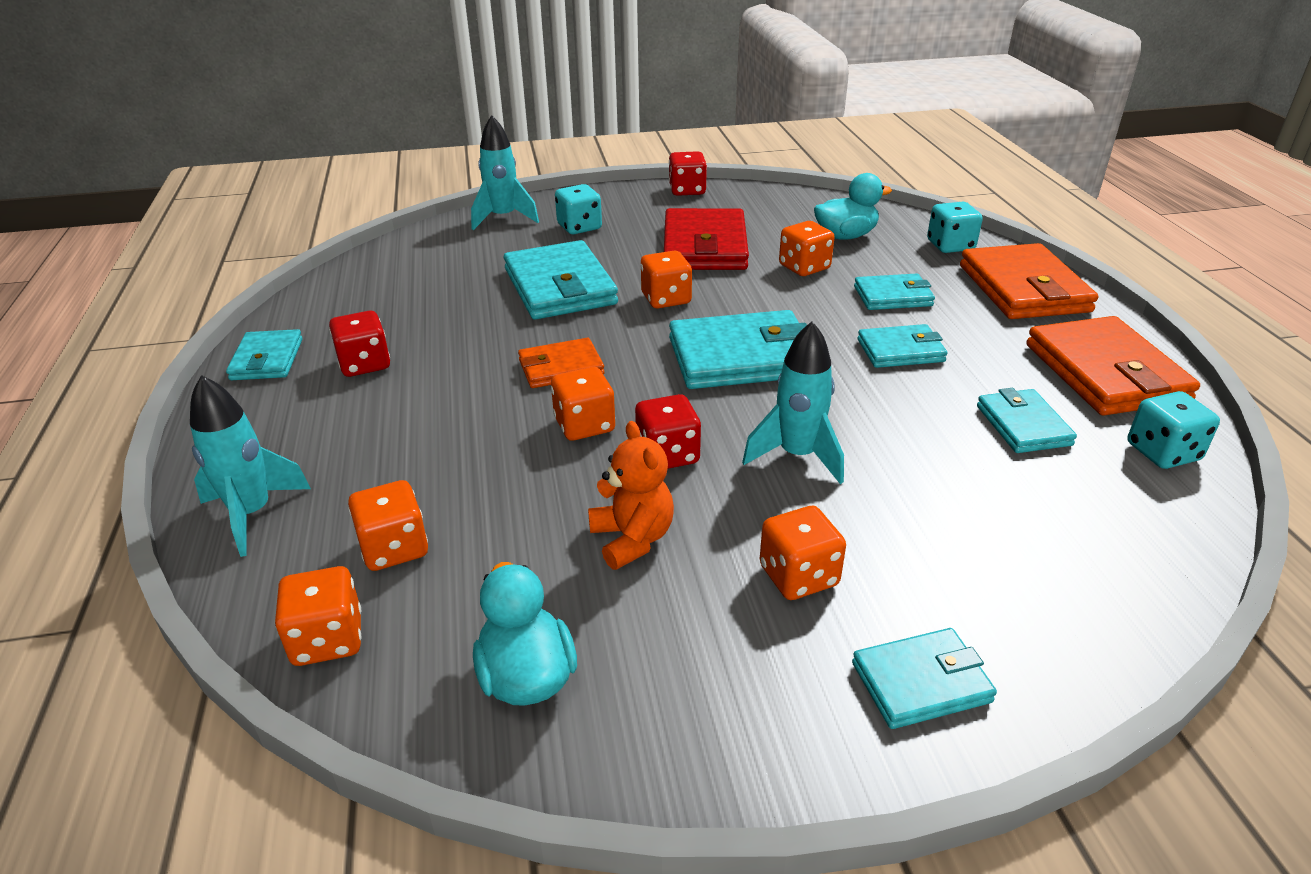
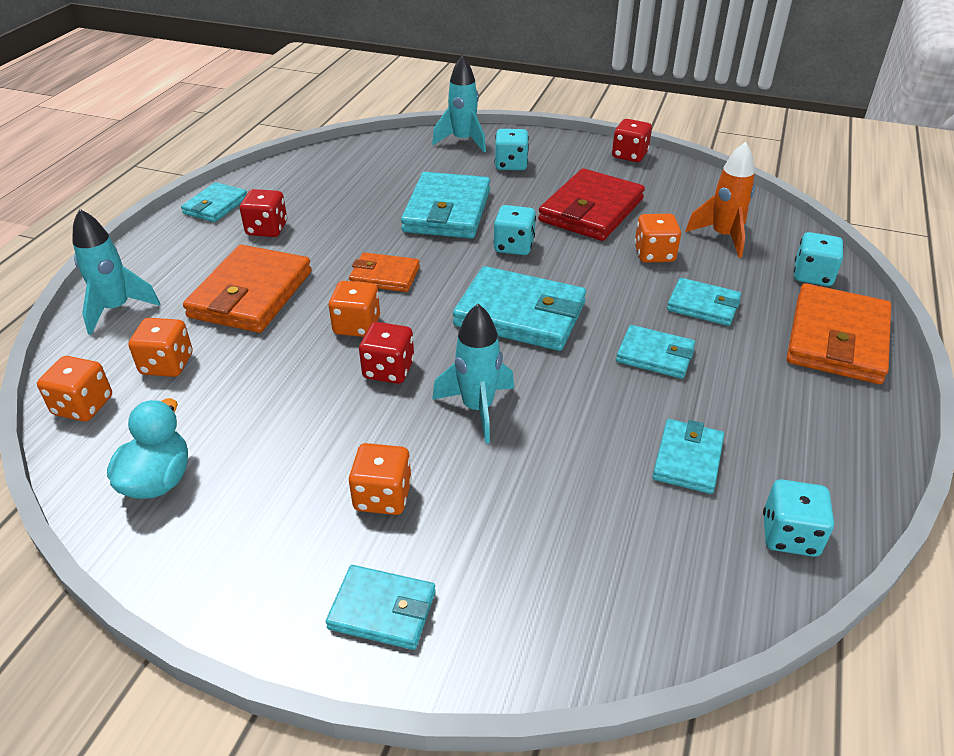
camera: 30 degrees right, 5 degrees up
orange teddy bear [588,421,674,570] -> none
orange dice [641,250,692,309] -> turquoise dice [493,205,536,255]
turquoise duck [814,173,892,240] -> orange rocket [685,142,755,258]
orange wallet [1026,316,1200,416] -> orange wallet moved to [183,244,312,333]

